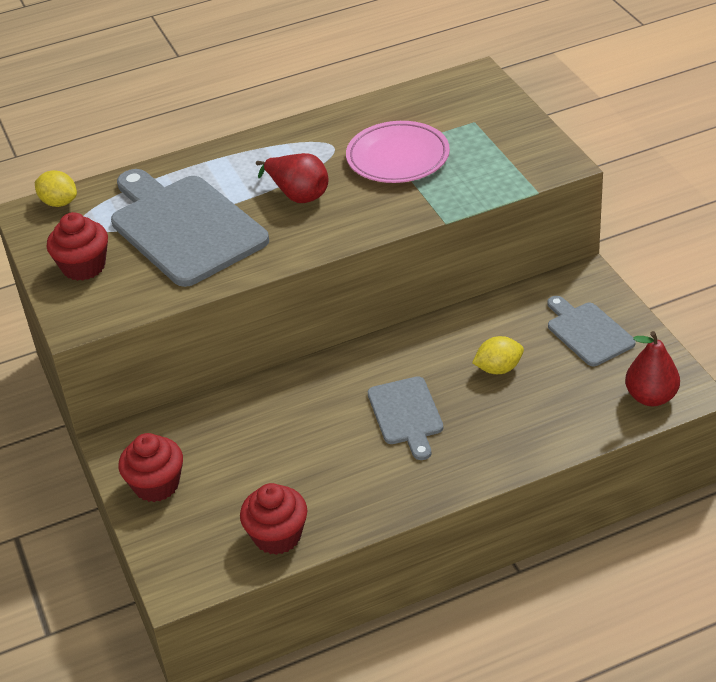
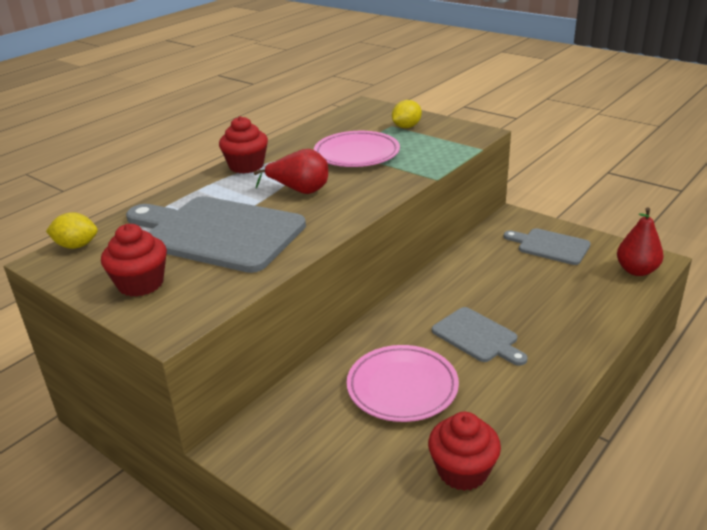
camera: 30 degrees left, 10 degrees down
red cupcake [118,433,183,502] -> red cupcake moved to [219,116,268,174]
yellow lemon [472,336,524,374] -> yellow lemon moved to [392,100,422,128]
none -> pink plate [347,345,459,422]

